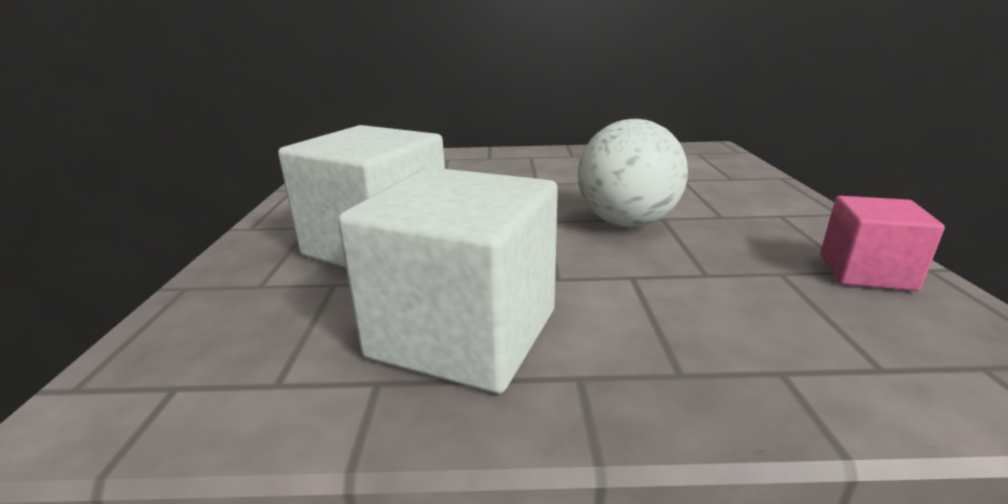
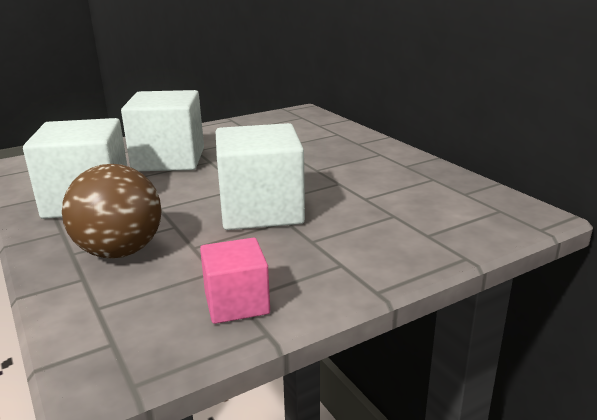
camera: 60 degrees right, 0 degrees up
white ball [578,119,688,227] -> white cube [216,123,305,230]
none -> brown ball [62,164,162,258]

